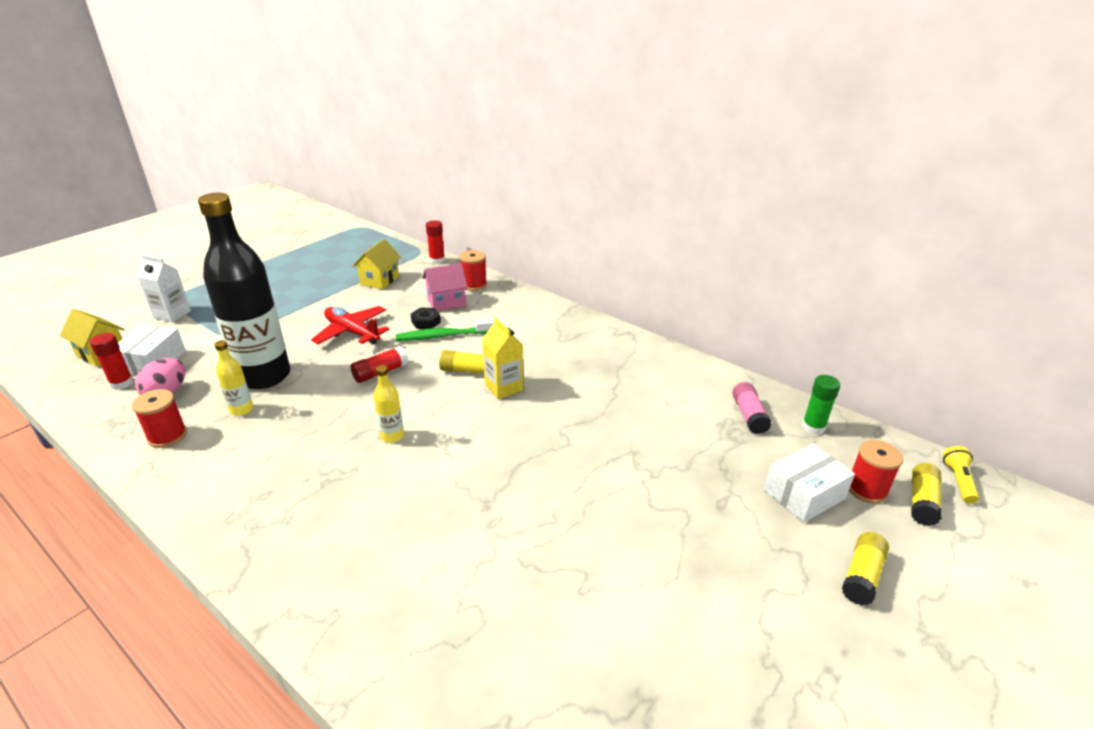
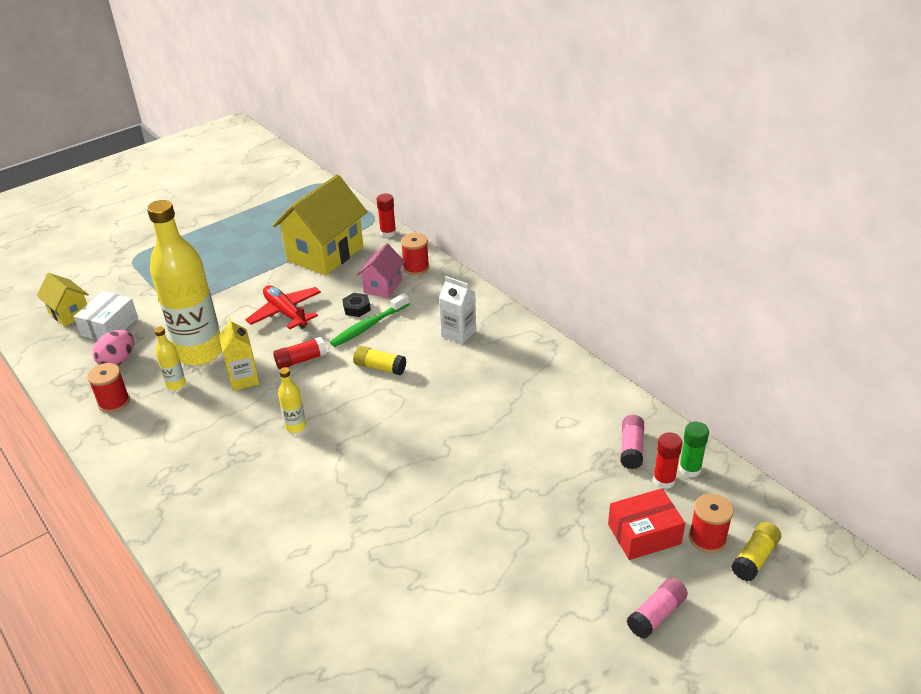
camera: 15 degrees right, 5 degrees up
red glue stick [90,333,133,390] -> red glue stick moved to [653,432,682,489]
white carton [137,254,191,323] -> white carton moved to [439,276,476,345]
black bottle [198,193,291,389] -> yellow bottle [147,200,222,365]
yellow house [353,239,401,289] -> yellow house [272,175,367,276], size x1.92
green toothbrush [396,318,494,341] -> green toothbrush turned 45 degrees counterclockwise [330,293,409,347]
pink house [422,263,468,311] -> pink house turned 60 degrees counterclockwise [357,243,405,298]
yellow carton [482,317,523,399] -> yellow carton moved to [219,317,260,391]
white box [764,444,855,523] -> red box [608,488,685,560]
yellow glue stick [842,532,889,605] -> pink glue stick [627,577,688,639]
yellow flashlight [943,446,979,504] -> none

